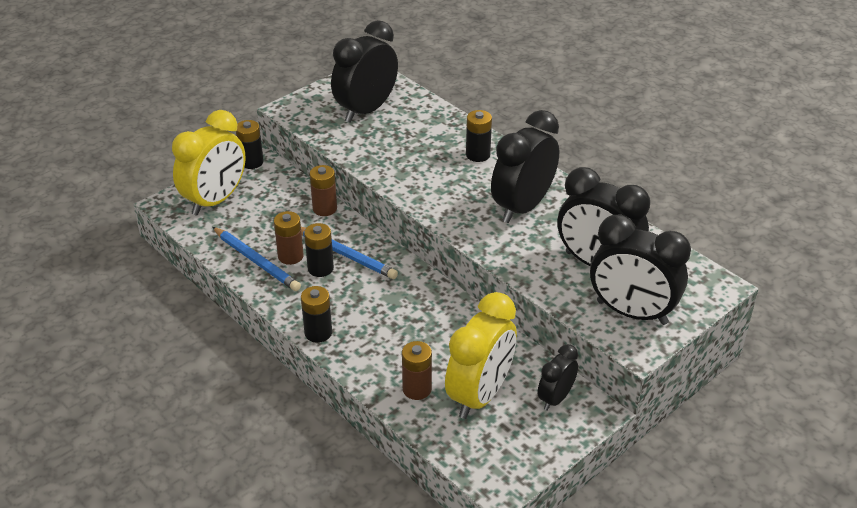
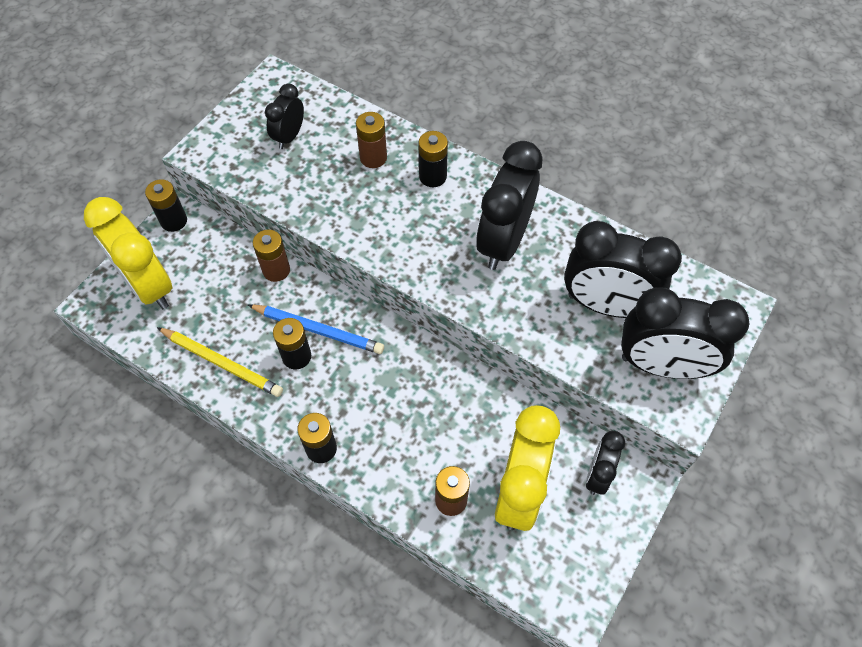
camera: 15 degrees left, 20 degrees up
yellow clock [172,110,246,216] -> yellow clock turned 120 degrees clockwise [84,197,172,309]
blue pencil [212,227,301,291] -> yellow pencil [157,327,283,397]
brown battery [274,211,304,265] -> brown battery moved to [356,112,387,168]
black clock [331,20,398,123] -> black clock [265,84,304,149], size x0.54

